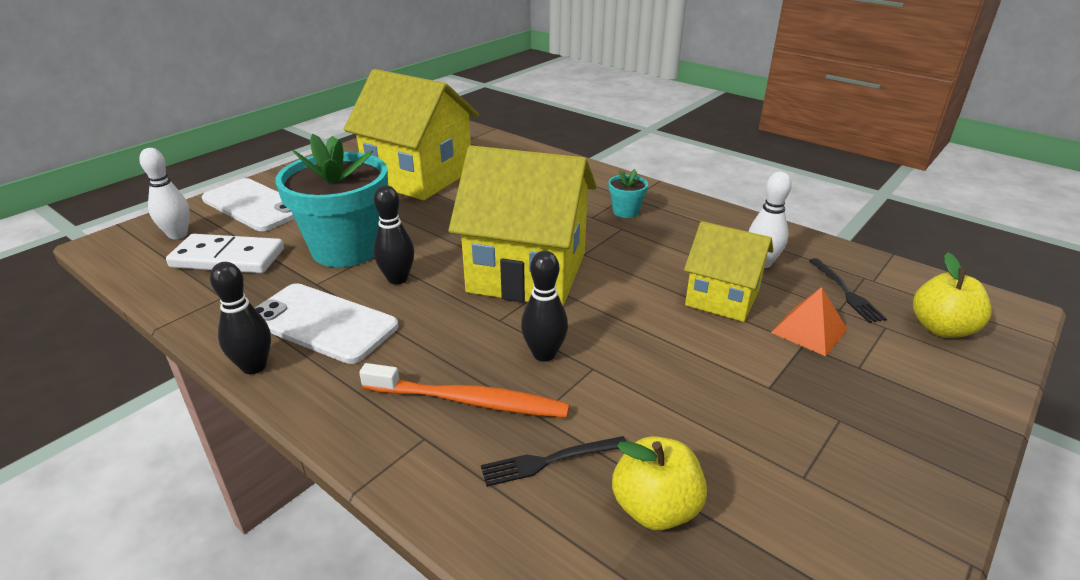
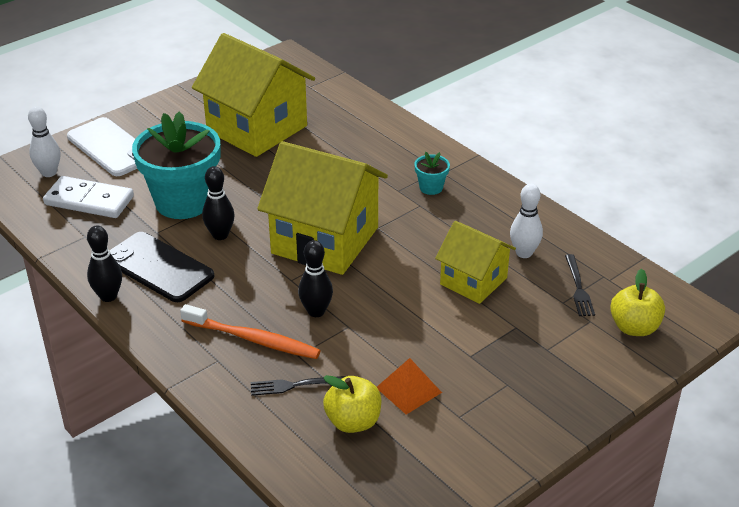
camera: 10 degrees right, 5 degrees up
white phone [255,283,398,364] -> black phone [109,232,214,302]
orange pyramid [771,287,847,356] -> orange pyramid moved to [377,358,442,415]

